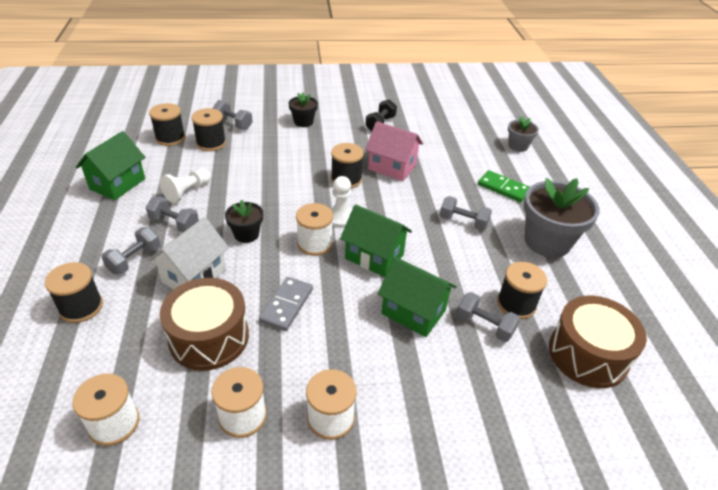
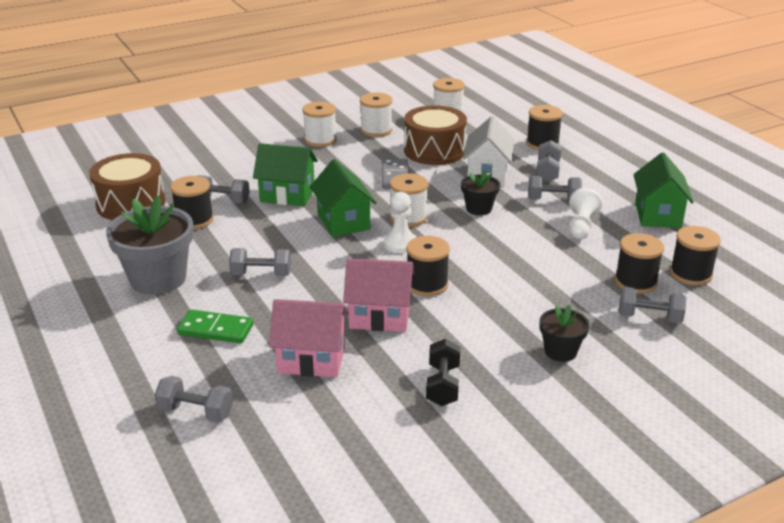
camera: 160 degrees right, 10 degrees down
green house [340,205,412,277] -> green house turned 60 degrees clockwise [310,159,377,237]
grey flower pot [508,116,539,152] -> grey dumbbell [154,376,233,423]
none -> pink house [269,299,349,377]

